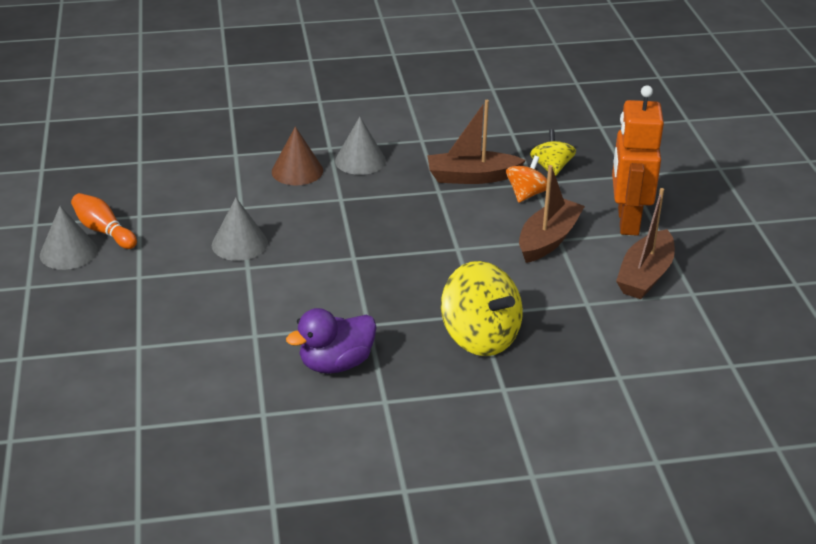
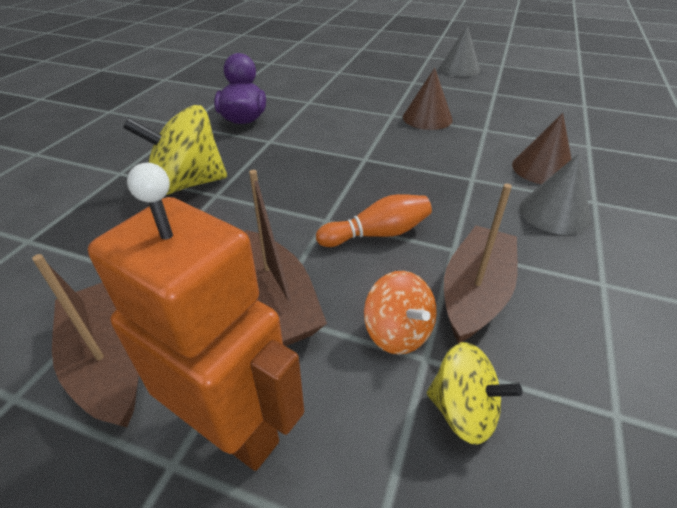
camera: 120 degrees right, 5 degrees up
orange bowling pin [71,193,137,249] -> orange bowling pin moved to [316,194,432,247]
grey cone [212,198,268,261] -> brown cone [403,68,453,130]

